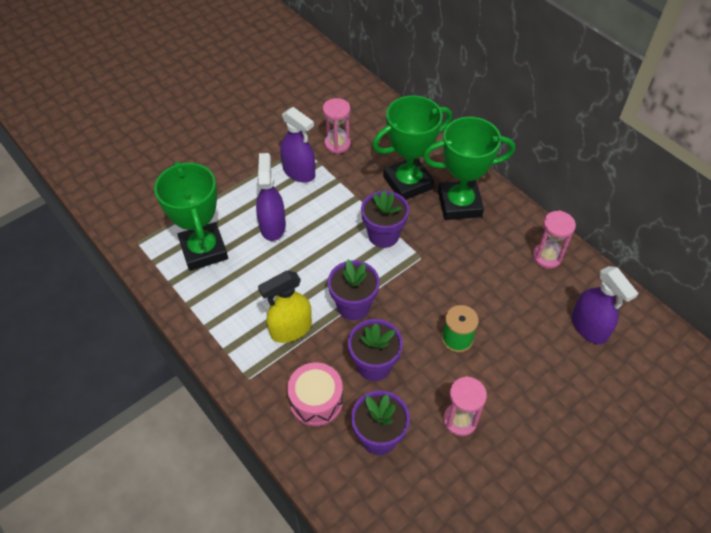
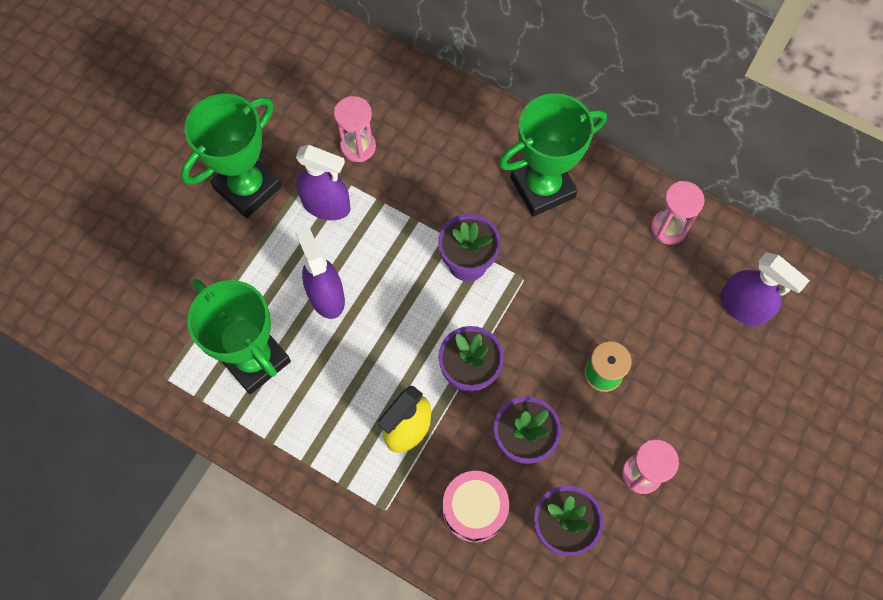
camera: 20 degrees left, 15 degrees up
green trophy [372,95,452,200] -> green trophy moved to [181,94,282,218]

